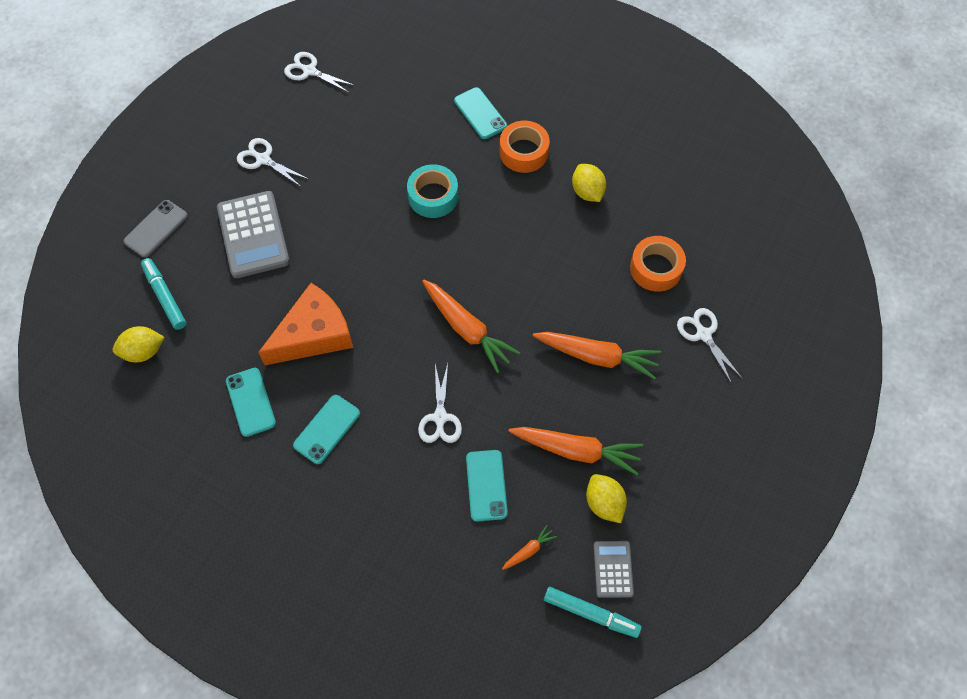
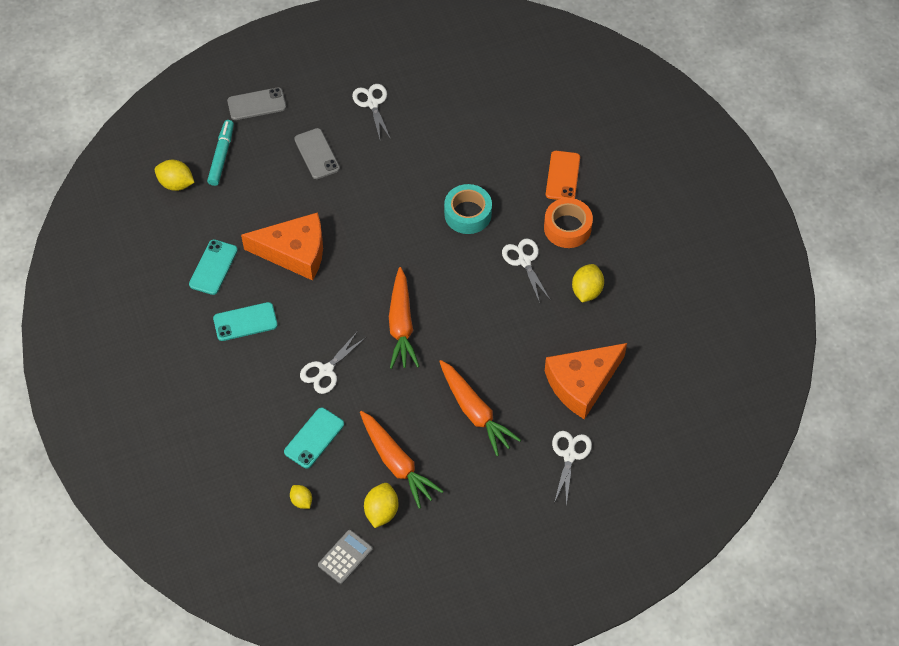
camera: 40 degrees right, 5 degrees down
grey calculator [217,191,290,278] -> grey phone [294,128,340,179]
white scissors [284,52,356,93] -> white scissors moved to [502,239,551,303]
turquoise phone [454,87,507,139] -> orange phone [546,151,580,200]
orange carrot [502,525,557,570] -> yellow lemon [290,485,312,509]
turquoise marker [544,587,642,638] -> none
orange tape [630,236,686,292] -> orange cheese [545,343,627,419]

